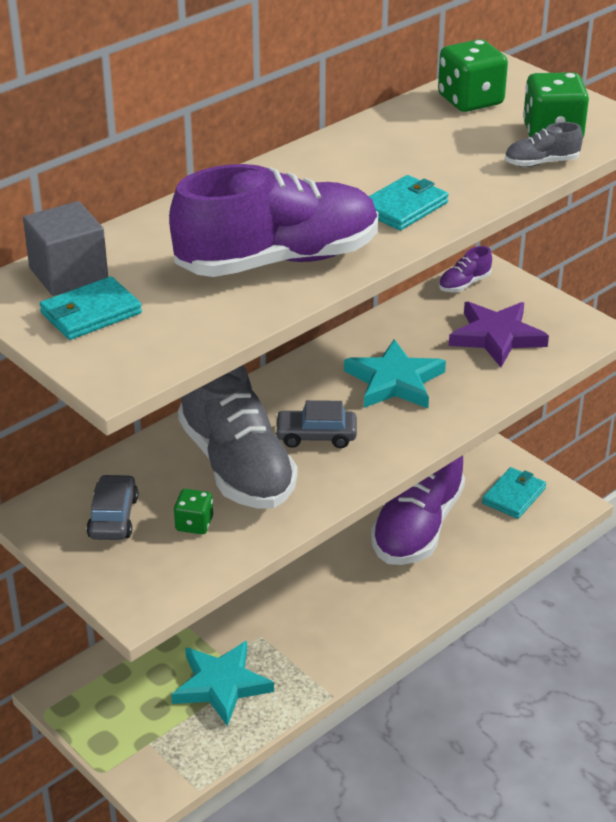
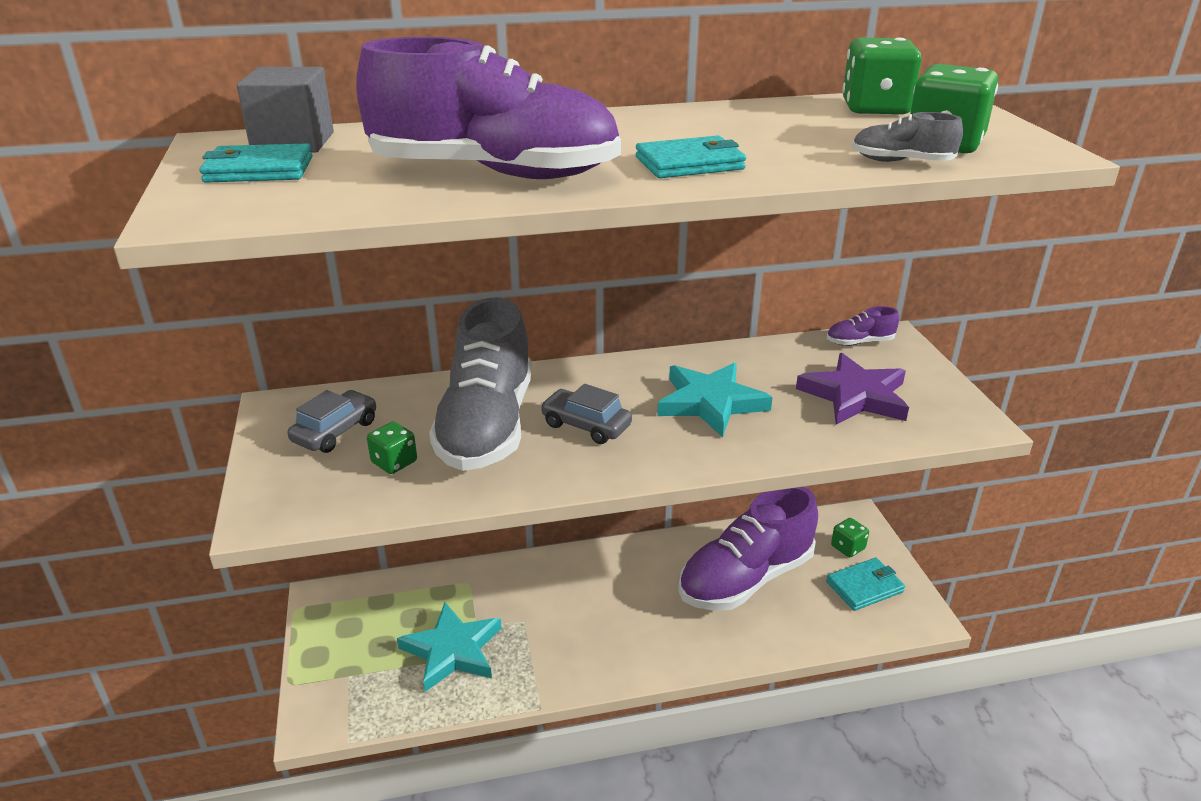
camera: 30 degrees right, 5 degrees down
none -> green dice [831,518,869,557]

